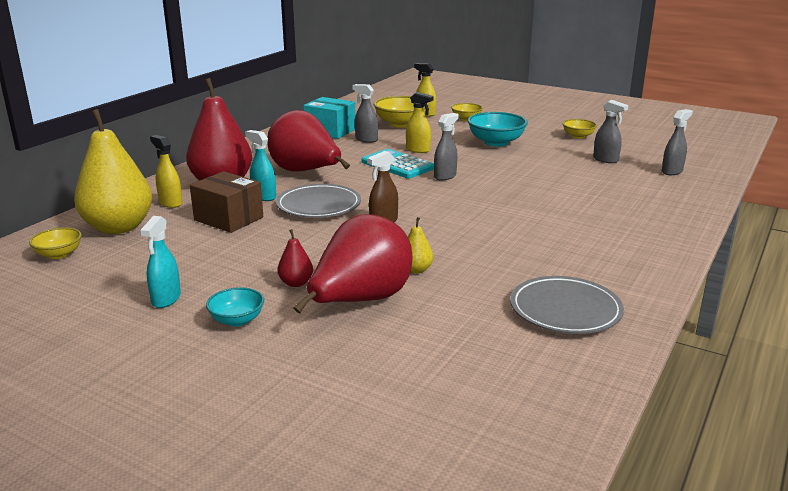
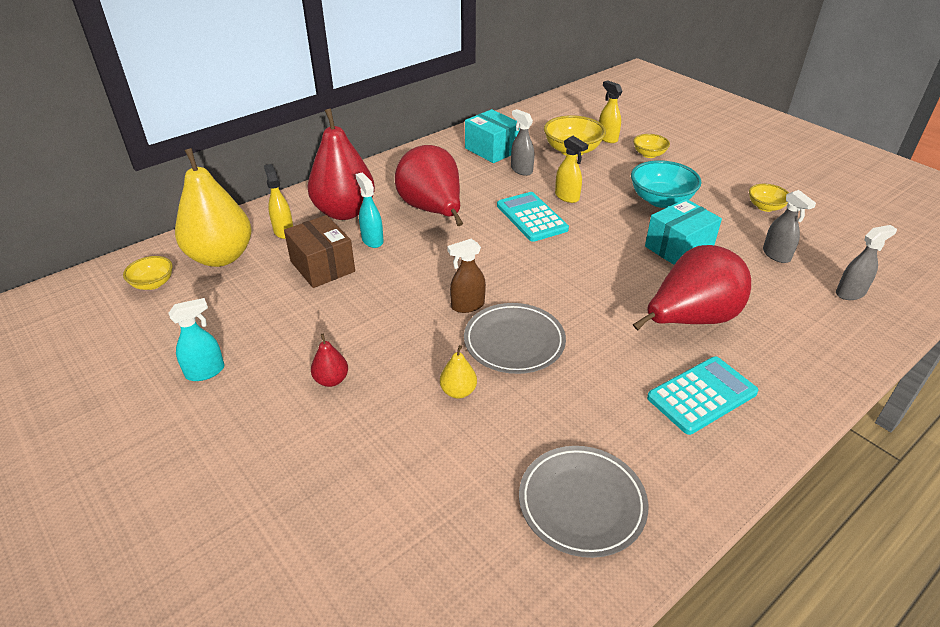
camera: 20 degrees right, 15 degrees up
turquoise spray bottle [140,216,181,308] -> turquoise spray bottle turned 150 degrees counterclockwise [168,298,225,381]
turquoise bowl [206,287,264,327] -> none
grey plate [276,184,361,218] -> grey plate moved to [464,303,566,374]
red pear [294,214,413,313] -> red pear moved to [633,245,751,330]
grey spray bottle [434,113,459,180] -> none
none -> turquoise box [645,199,722,265]
none -> turquoise calculator [647,357,758,435]

